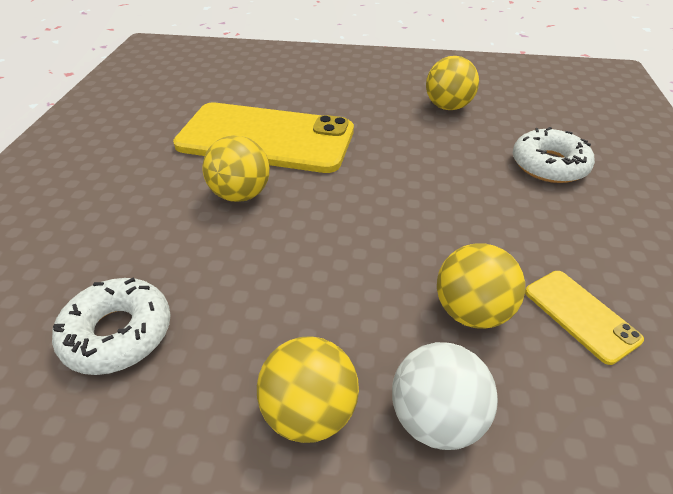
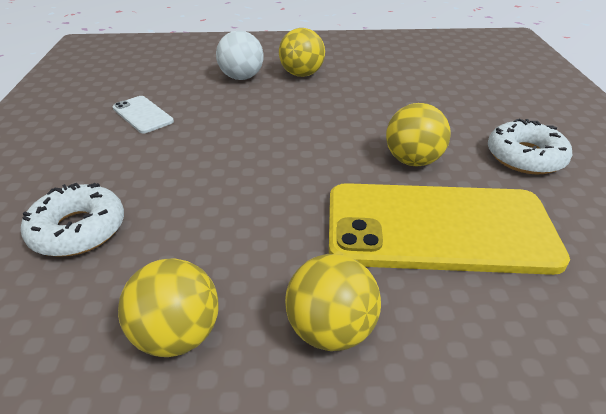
camera: 170 degrees right, 5 degrees down
white donut [52,278,171,375] -> white donut moved to [488,119,572,174]
yellow ball [437,243,525,329] -> yellow ball moved to [285,254,381,351]
yellow phone [525,271,644,365] -> white phone [113,96,174,134]

